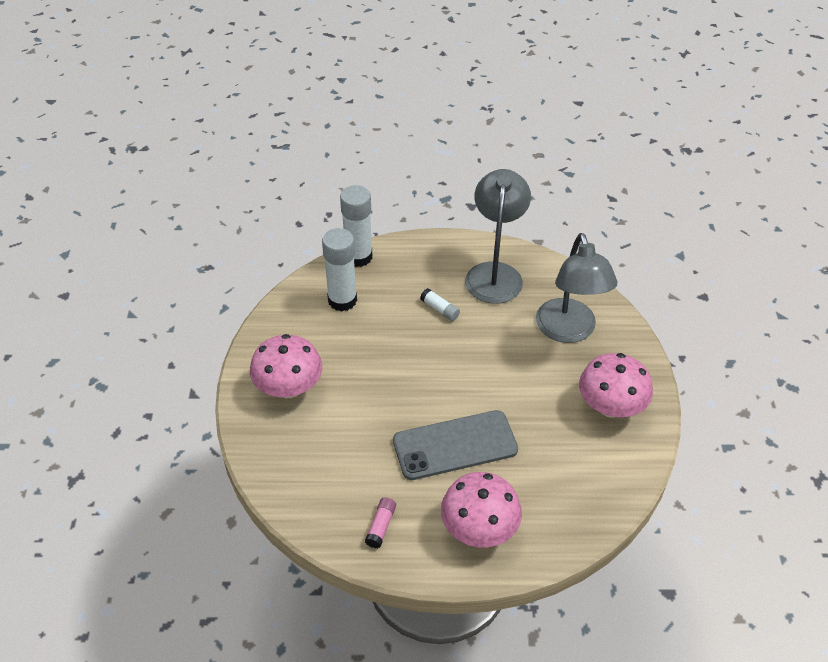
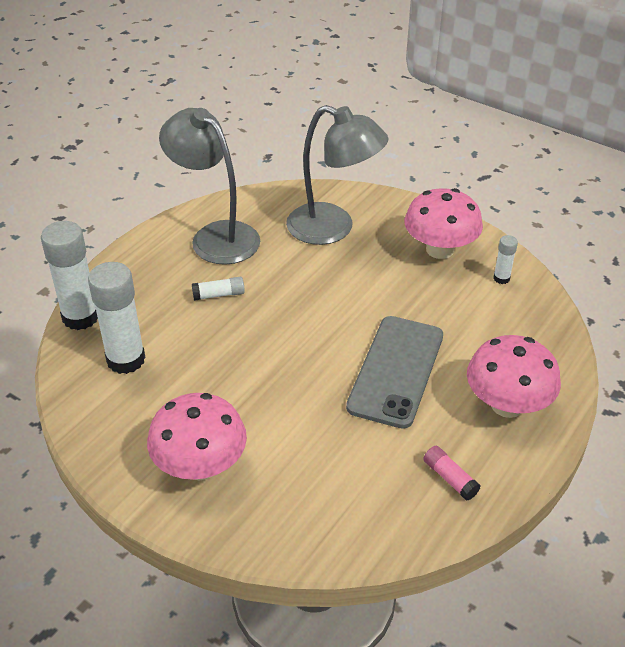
camera: 55 degrees left, 5 degrees down
none -> white glue stick [493,235,518,284]

